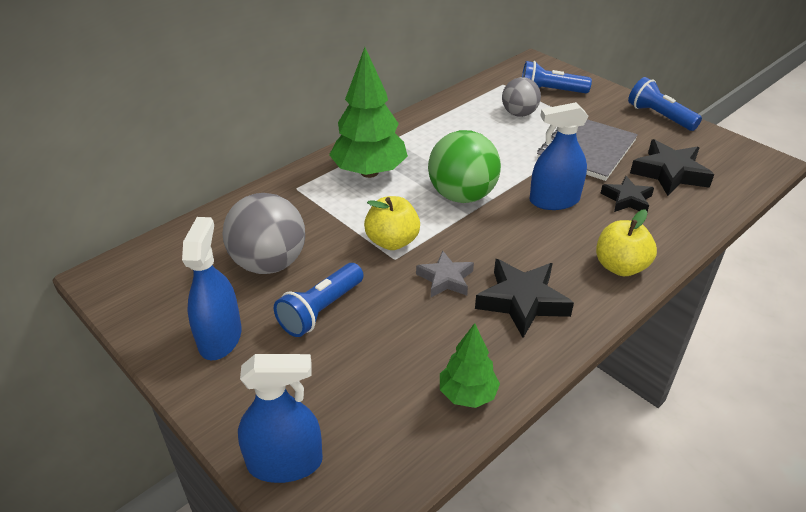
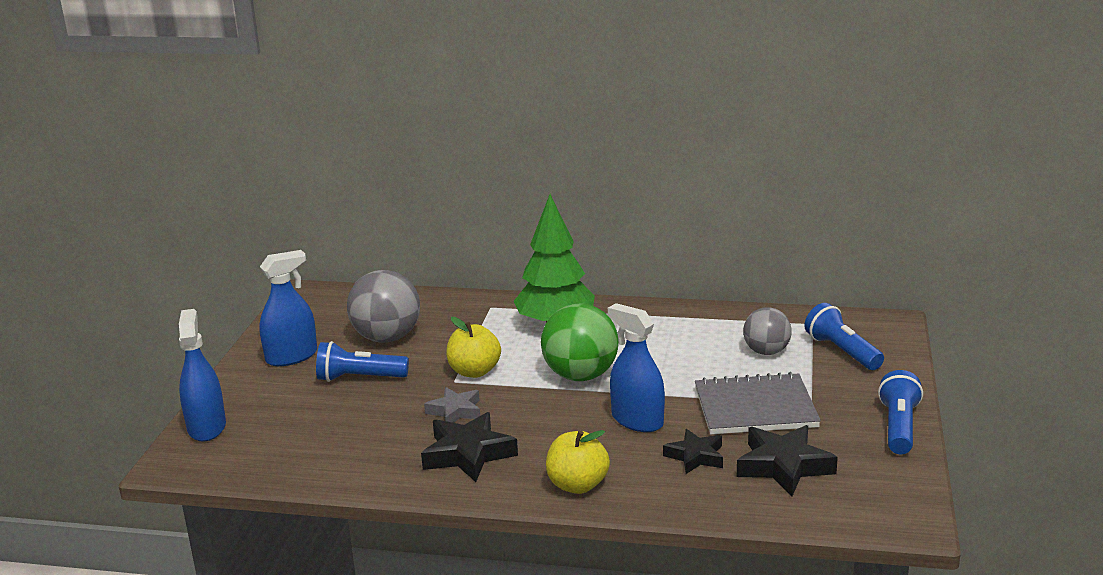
camera: 55 degrees right, 15 degrees down
blue spray bottle [238,354,323,483] -> blue spray bottle turned 150 degrees counterclockwise [179,309,226,442]
green tree [440,323,500,408] -> none

